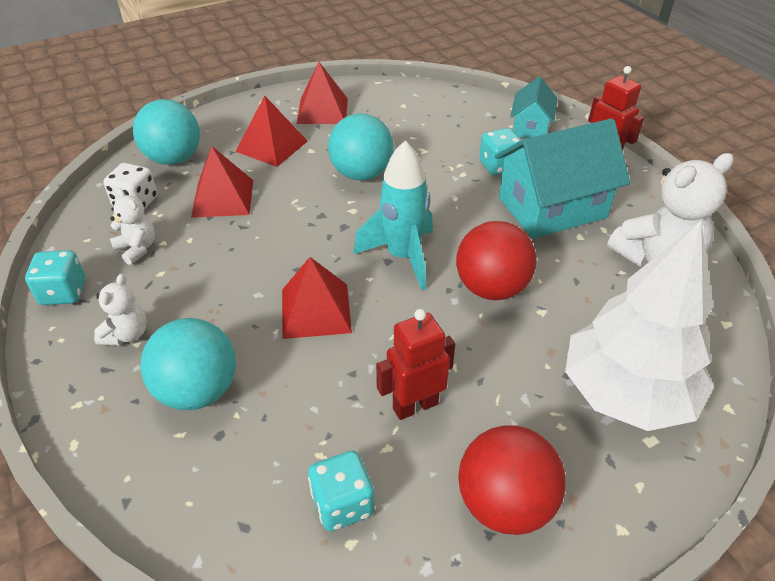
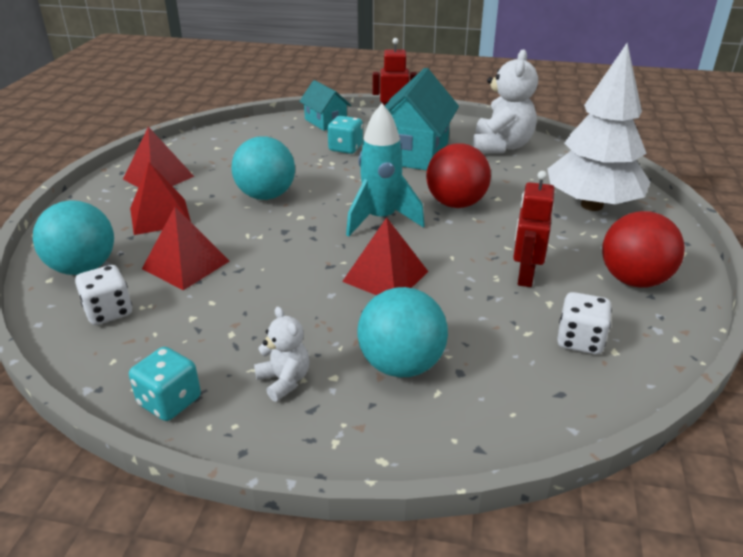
camera: 50 degrees left, 10 degrees down
white teddy bear [110,188,155,265] -> none
turquoise dice [308,451,375,531] -> white dice [557,292,612,354]

